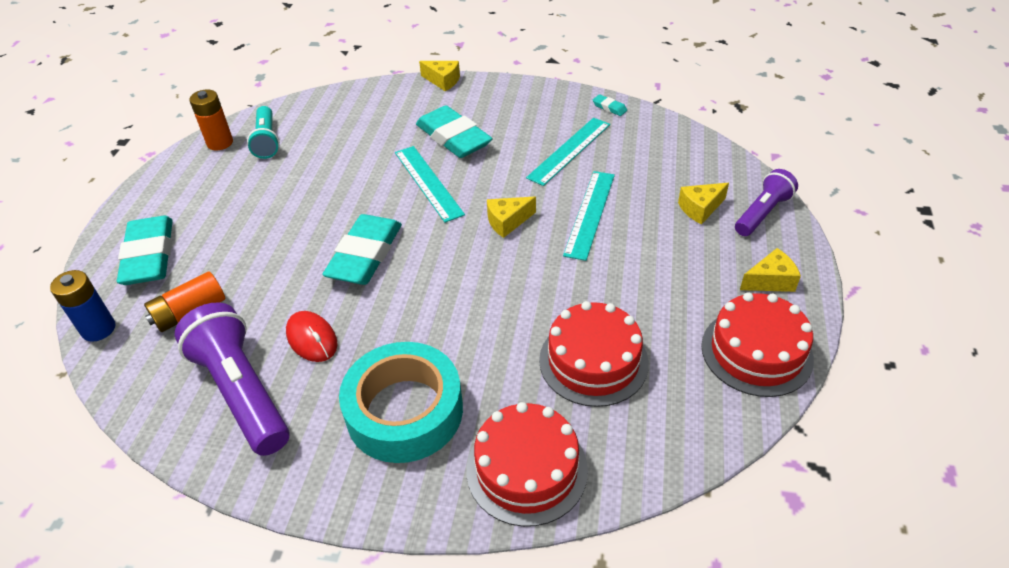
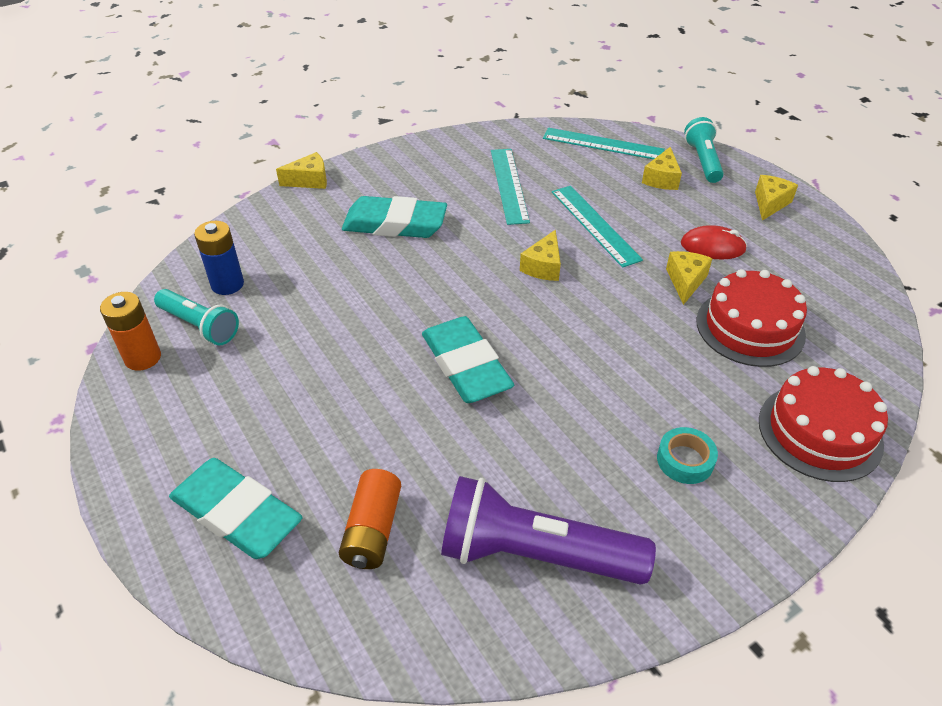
camera: 45 degrees left, 0 degrees up
blue battery [50,270,115,342] -> blue battery moved to [194,221,244,295]
red mouse [286,311,338,362] -> red mouse moved to [681,225,747,259]
turquoise tape [339,342,463,463] -> turquoise tape [657,427,718,484], size x0.44
turquoise ruler [395,146,465,223] -> turquoise ruler moved to [543,128,665,159]
turquoise eraser [593,94,627,116] -> none
red cake [701,292,814,397] -> none
purple flashlight [735,169,798,236] -> turquoise flashlight [684,117,724,183]
none -> yellow cheese [666,251,713,305]

